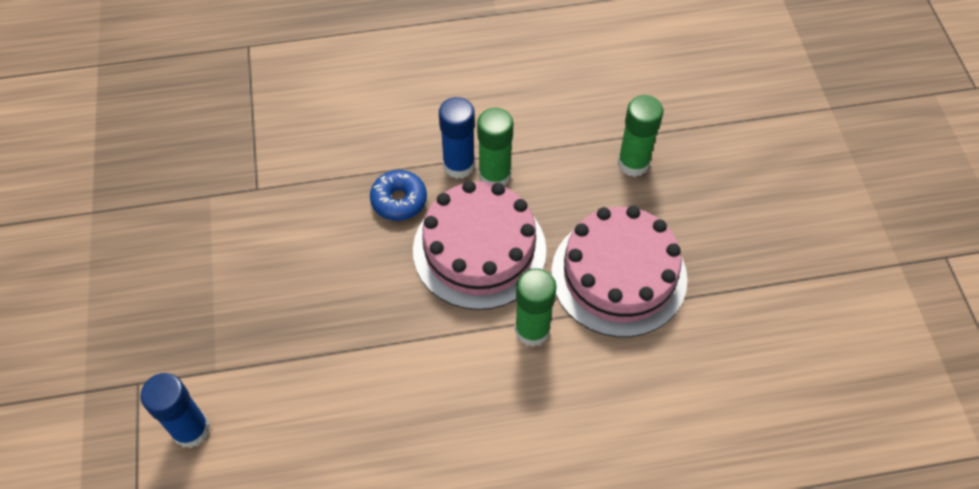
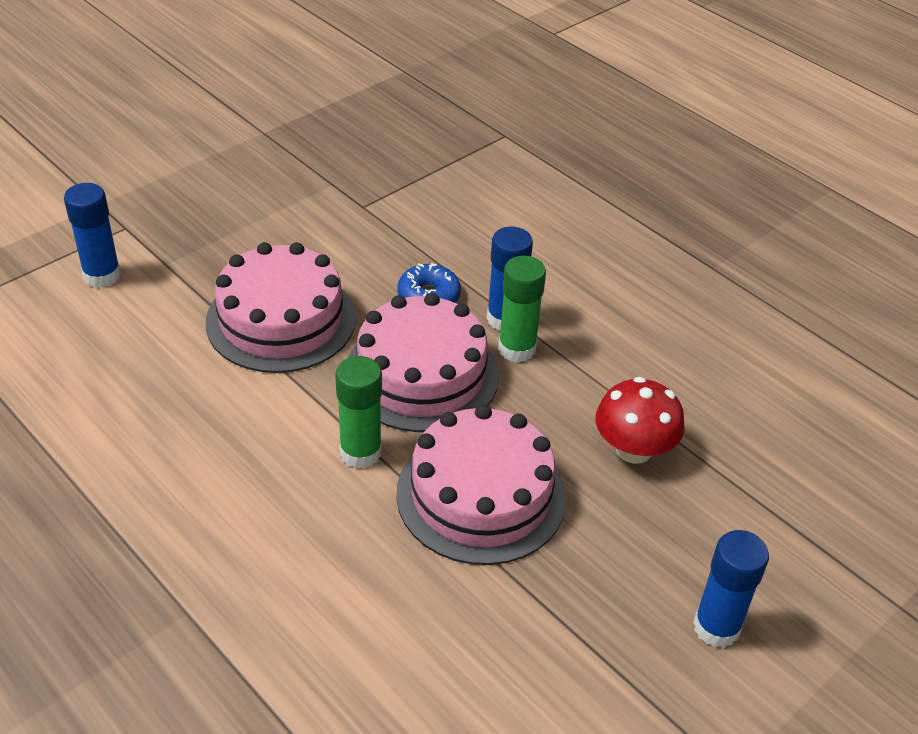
camera: 55 degrees right, 15 degrees down
green glue stick [617,95,664,177] -> red mushroom [595,377,685,464]
none -> pink cake [206,242,356,373]
none -> blue glue stick [693,530,769,648]

